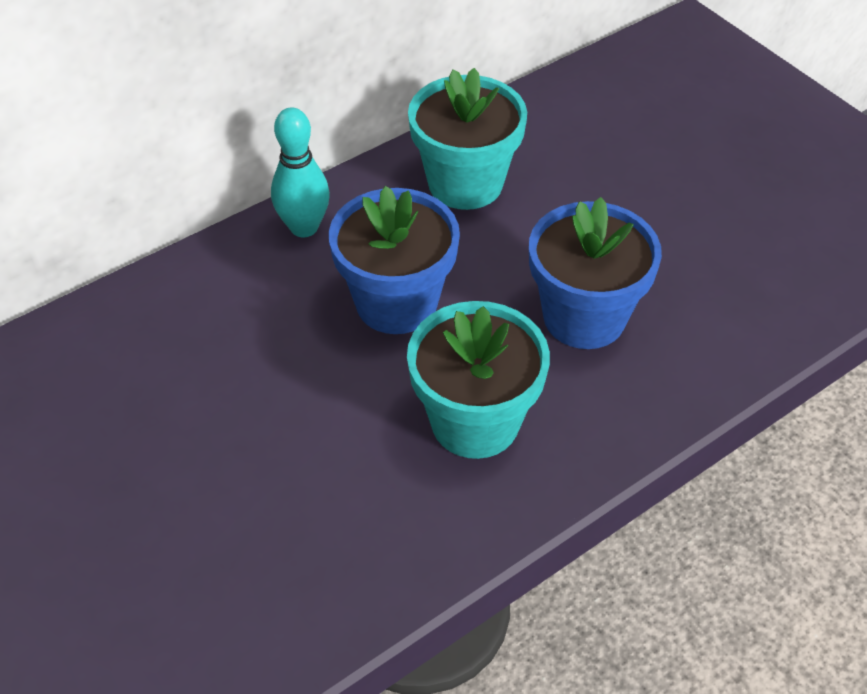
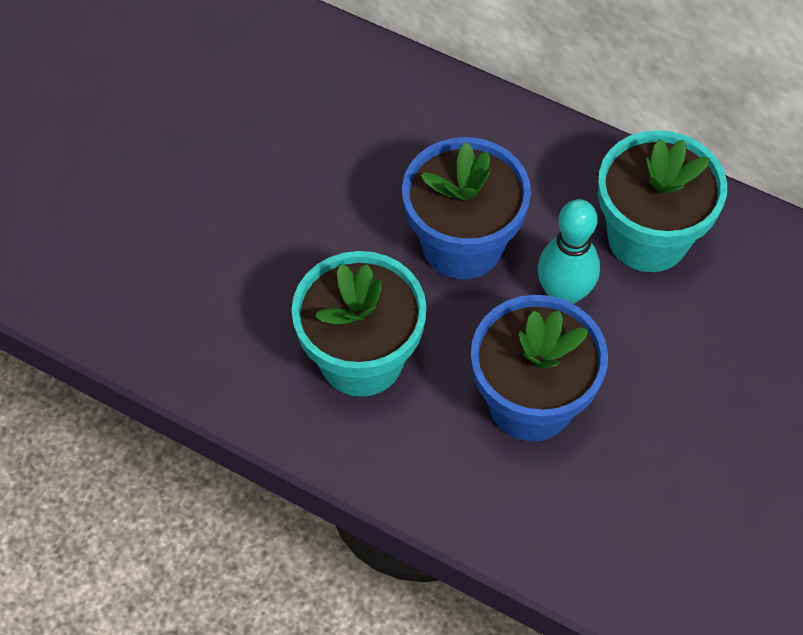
camera: 65 degrees right, 10 degrees up
turquoise bowling pin [271,107,330,237] -> turquoise bowling pin moved to [538,199,600,304]

